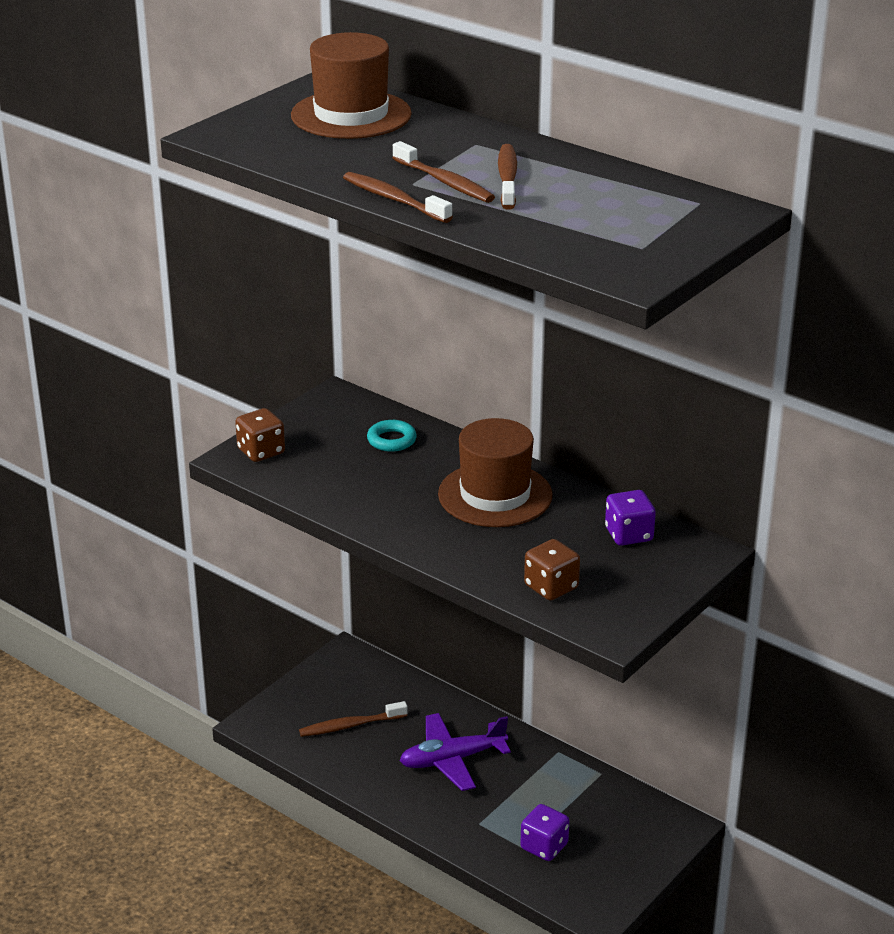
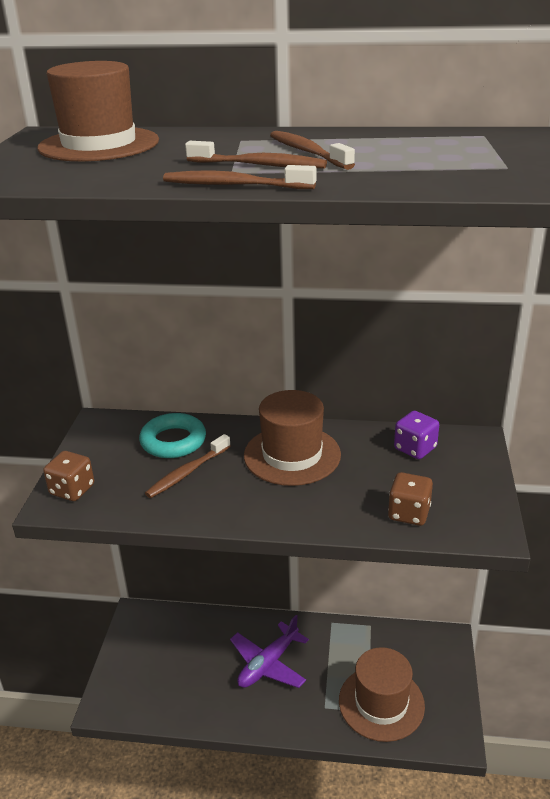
camera: 30 degrees left, 0 degrees up
brown toothbrush [299,701,408,737] -> brown toothbrush moved to [145,434,231,498]
turquoise ring [367,420,417,452] -> turquoise ring [139,413,206,458], size x1.55
purple dice [520,804,569,861] -> brown hat [339,647,425,742]

